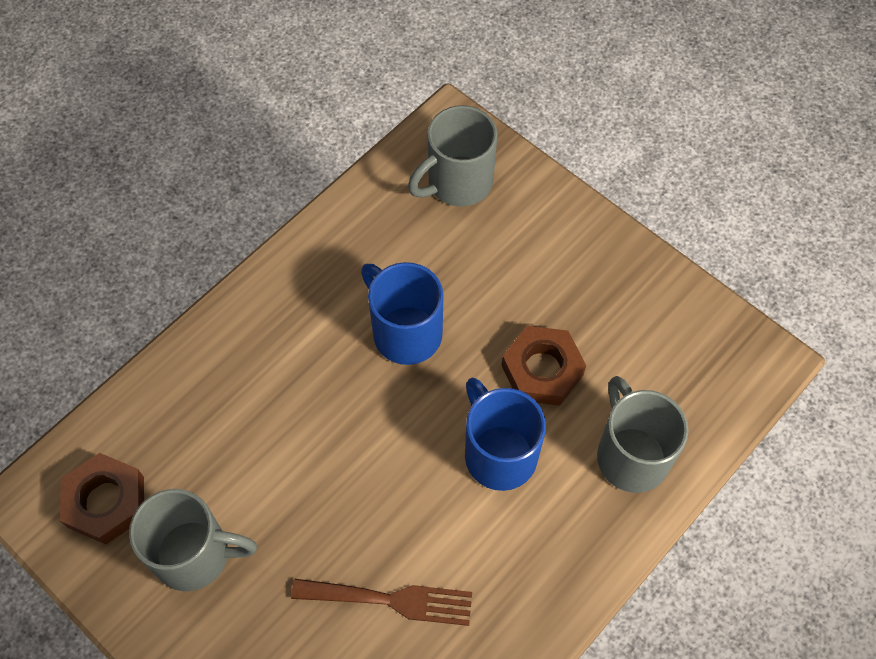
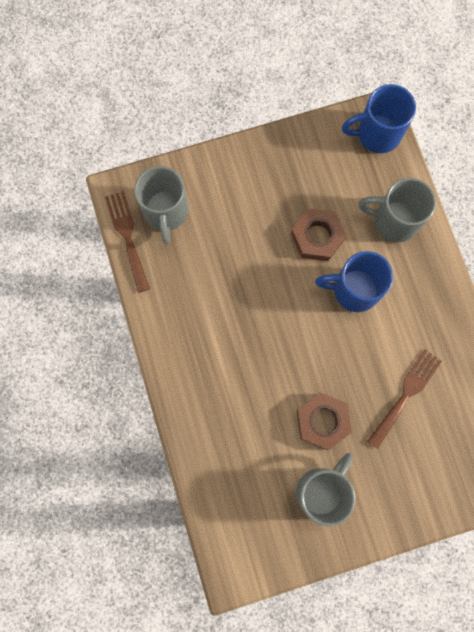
camera: 60 degrees left, 15 degrees up
brown nut [60,453,144,544] -> brown nut moved to [297,392,352,450]
blue mug [361,262,444,365] -> blue mug moved to [342,84,416,153]
none -> brown fork [105,191,150,293]

